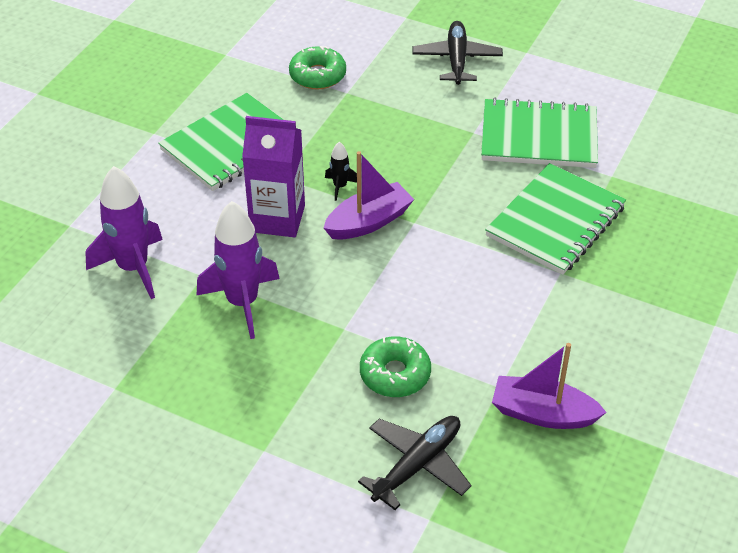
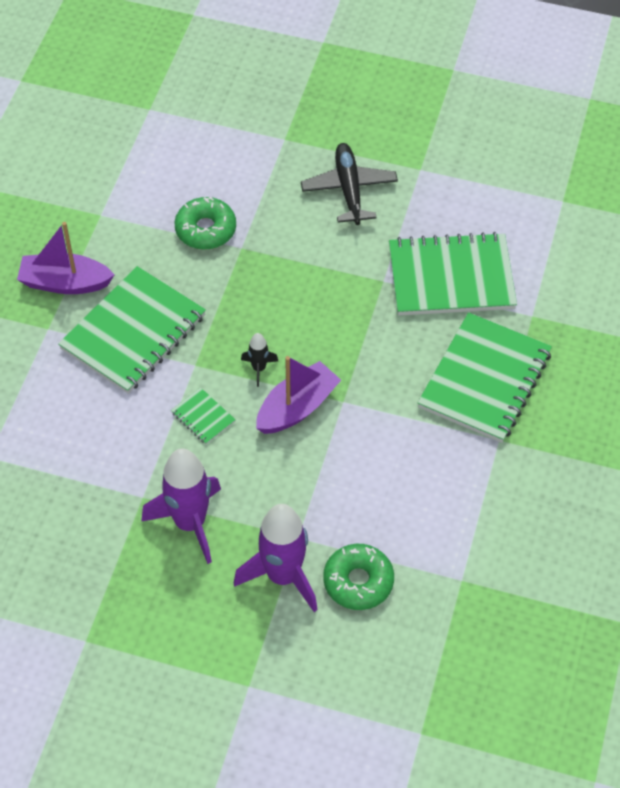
camera: 10 degrees left, 10 degrees up
purple rocket [86,166,163,299] -> purple rocket moved to [234,504,318,612]
purple carton [242,116,305,237] -> green notebook [171,387,236,445]
black plane [358,416,471,510] -> none
purple boat [492,343,607,429] -> purple boat moved to [17,222,114,294]

